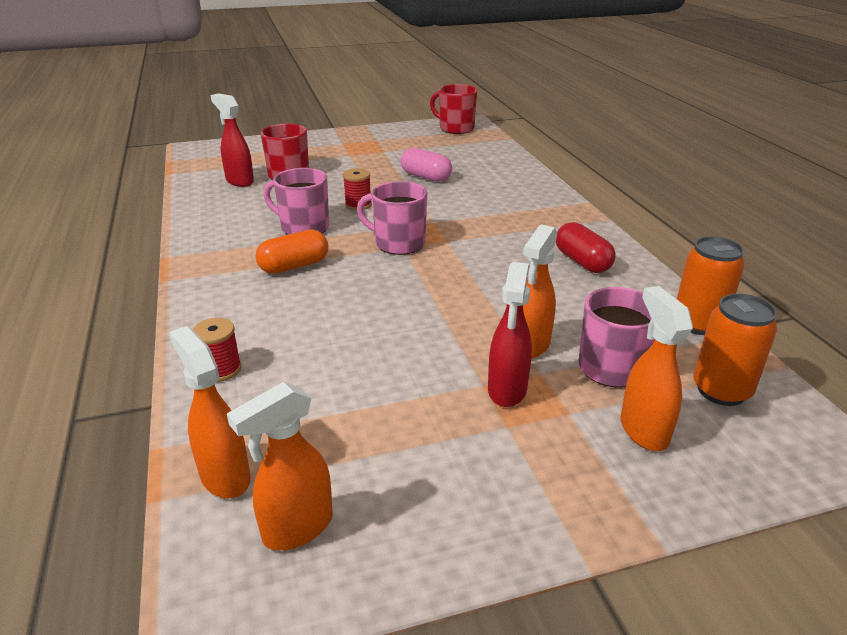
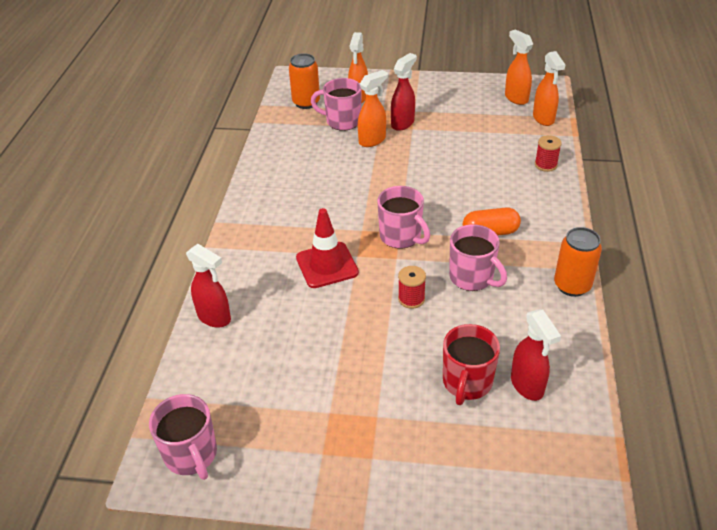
camera: 155 degrees left, 10 degrees up
orange spray bottle [227,382,333,551] -> orange spray bottle turned 105 degrees counterclockwise [505,29,533,105]
pink capsule [400,148,452,182] -> none
red mug [430,84,477,134] -> pink mug [149,394,217,480]
red capsule [556,222,616,273] -> none
orange can [677,236,744,335] -> orange can moved to [554,227,602,297]
none -> red spray bottle [186,244,231,328]
none -> red traffic cone [296,208,359,288]

